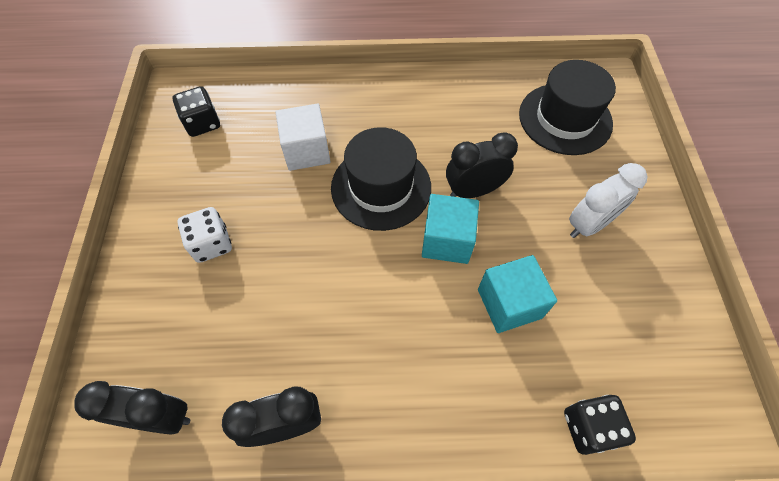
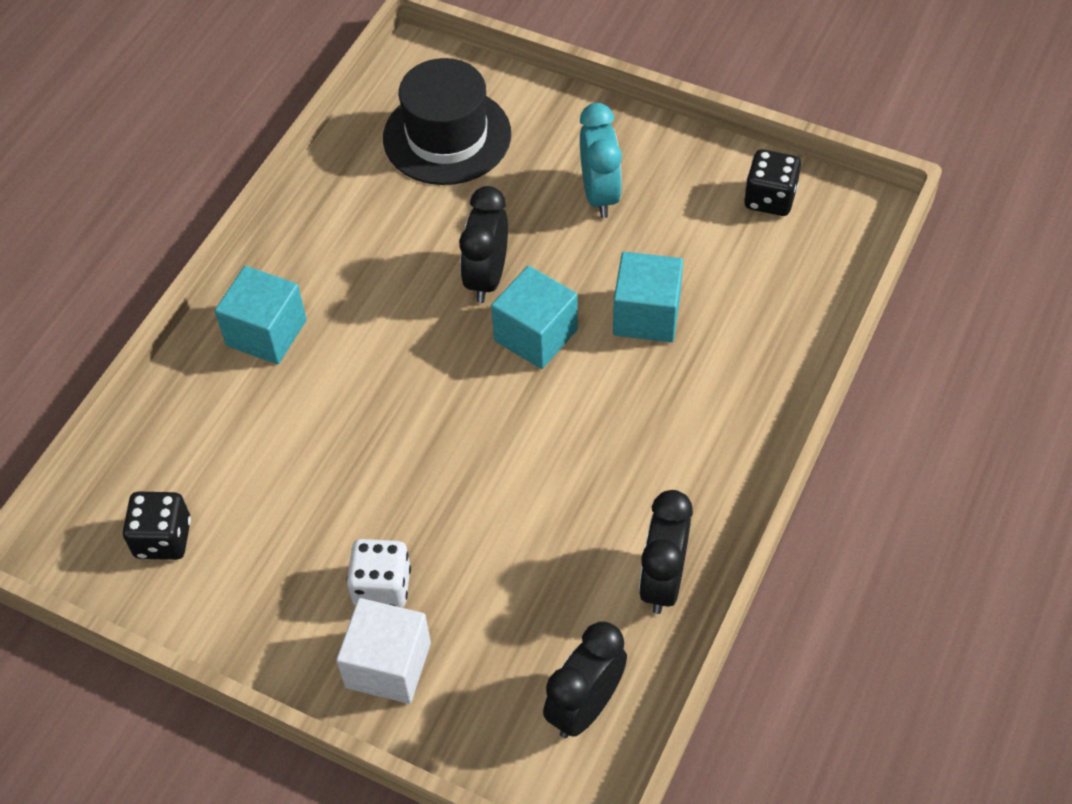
camera: 60 degrees left, 5 degrees down
white cube [276,104,331,171] -> white cube moved to [336,598,431,704]
black hat [331,127,431,231] -> none
black dice [564,395,636,455] -> black dice moved to [744,149,801,216]
white clock [569,163,648,238] -> turquoise clock [580,103,622,218]
none -> turquoise cube [215,266,307,364]

